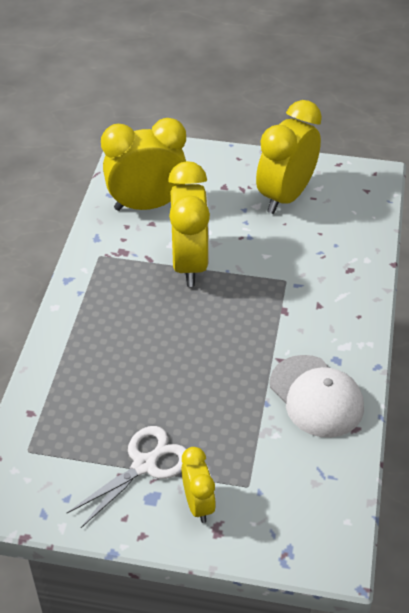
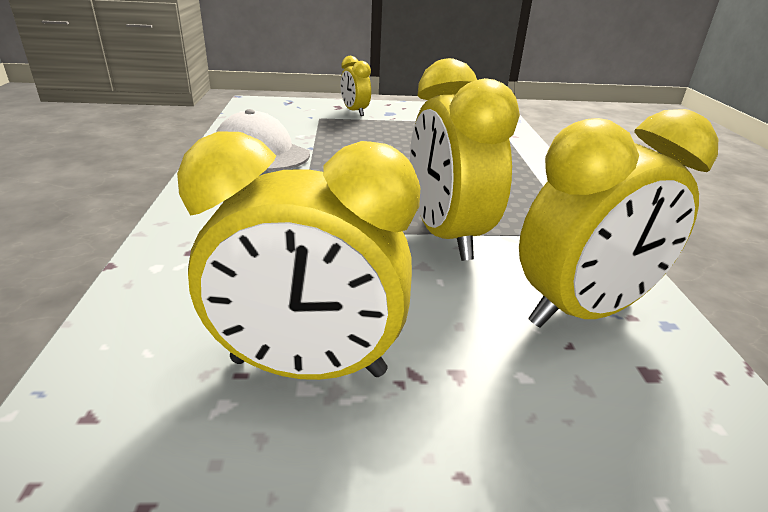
camera: 165 degrees right, 15 degrees down
white scissors [67,426,186,528] -> none
yellow clock [256,100,322,214] -> yellow clock turned 75 degrees clockwise [177,131,420,380]

